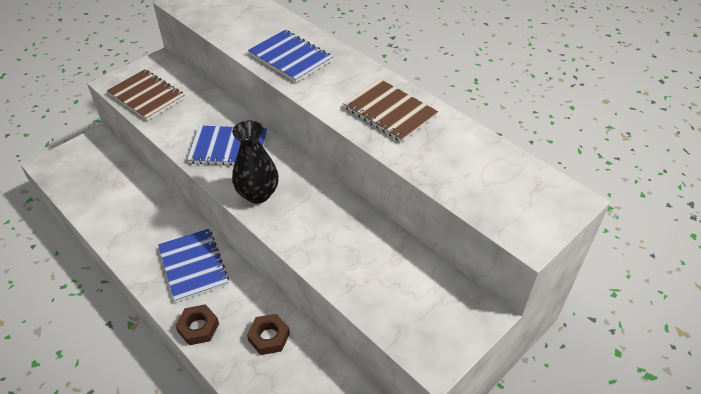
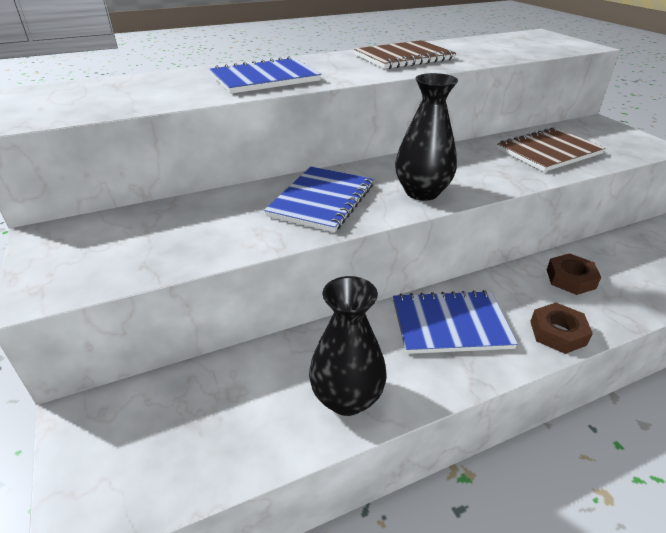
camera: 70 degrees left, 10 degrees down
brown notebook [107,69,185,121] -> brown notebook moved to [497,127,606,172]
none -> black vase [309,276,387,416]

